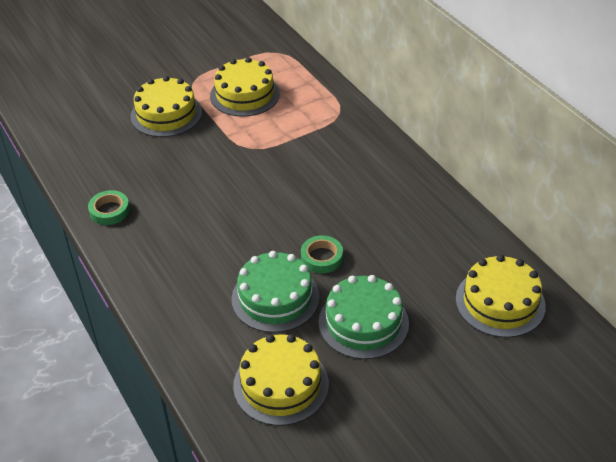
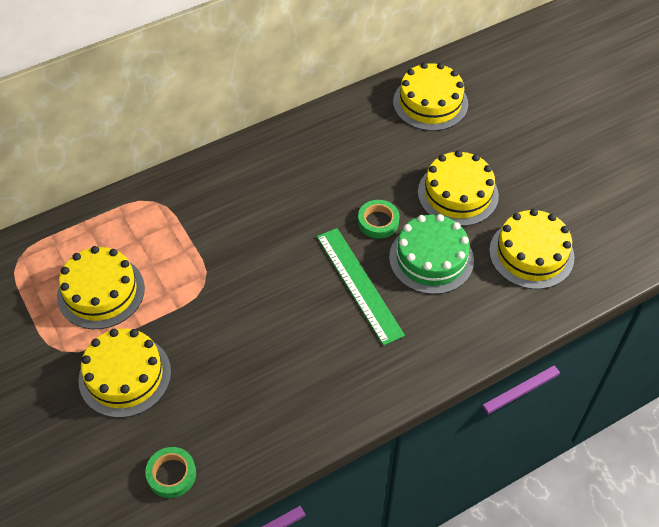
camera: 90 degrees left, 10 degrees up
green tape [88,190,130,225] -> green tape moved to [145,447,196,498]
green cake [319,275,409,359] -> yellow cake [418,150,499,226]
none -> green ruler [317,228,405,346]

